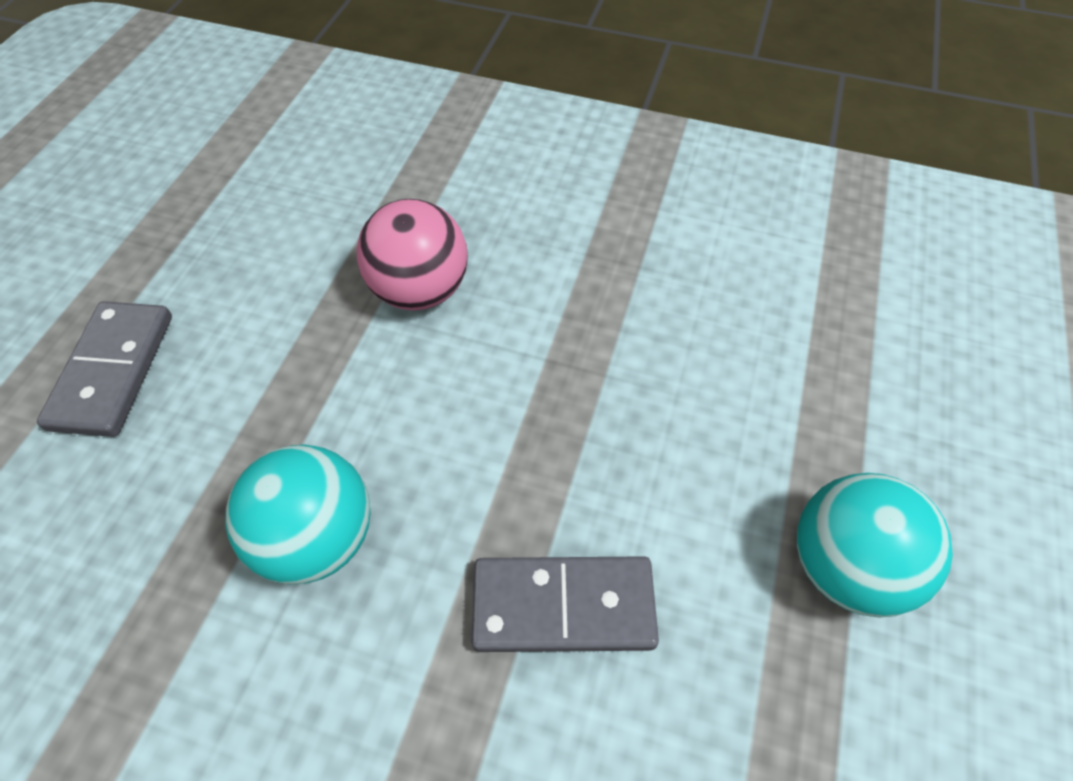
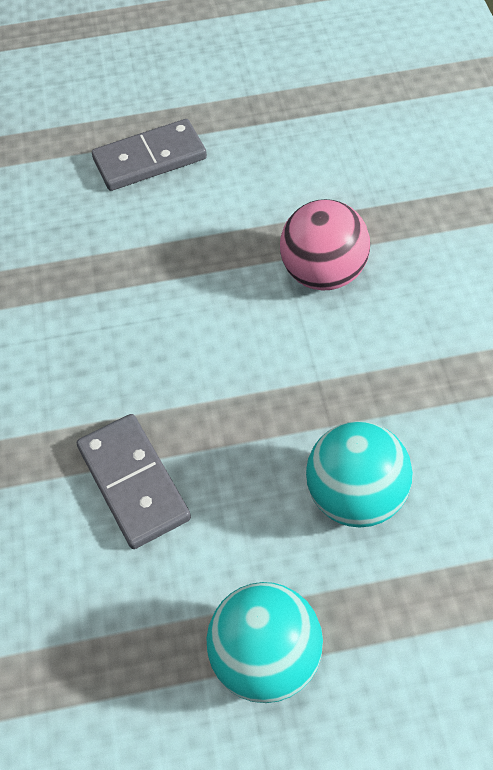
camera: 65 degrees right, 0 degrees up
turquoise ball [225,444,370,585] -> turquoise ball moved to [306,421,413,527]

